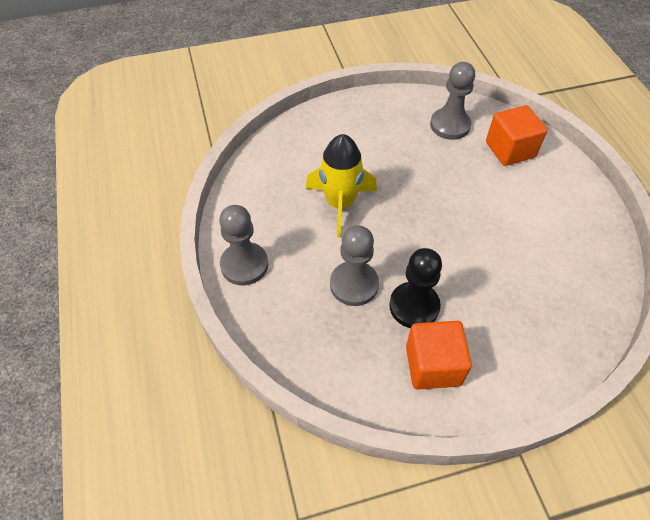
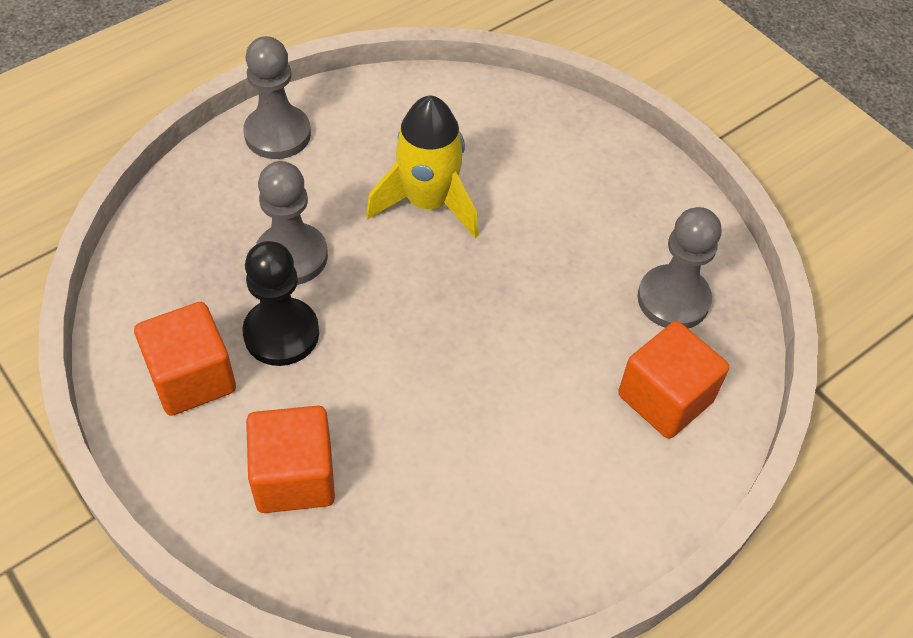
camera: 65 degrees right, 0 degrees up
none -> orange cube [246,406,335,513]

